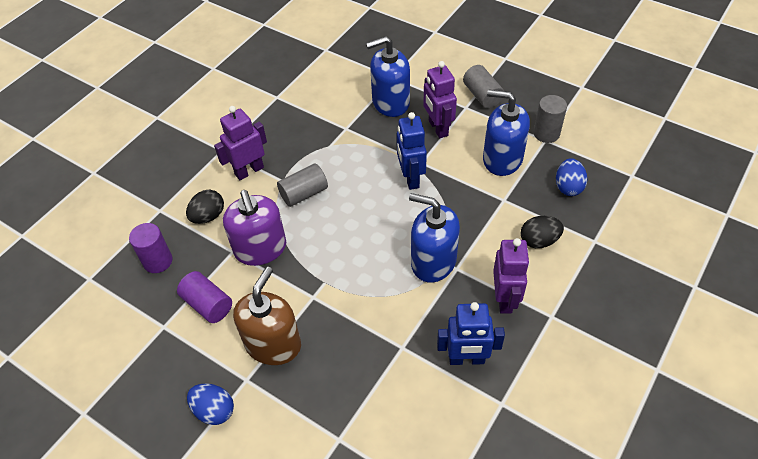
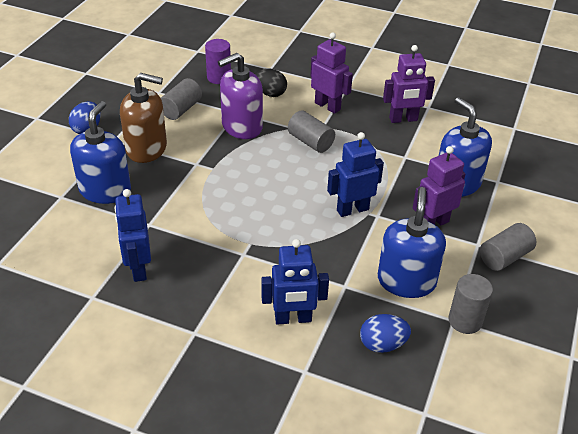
camera: 75 degrees right, 10 degrees down
purple cylinder [177,271,232,323] -> grey cylinder [161,78,202,120]
blue soap dispenser [409,193,460,283] -> blue soap dispenser moved to [70,101,131,204]
purple robot [493,238,530,314] -> purple robot moved to [383,45,435,123]
black egg [521,216,564,248] -> blue robot [262,239,329,325]

